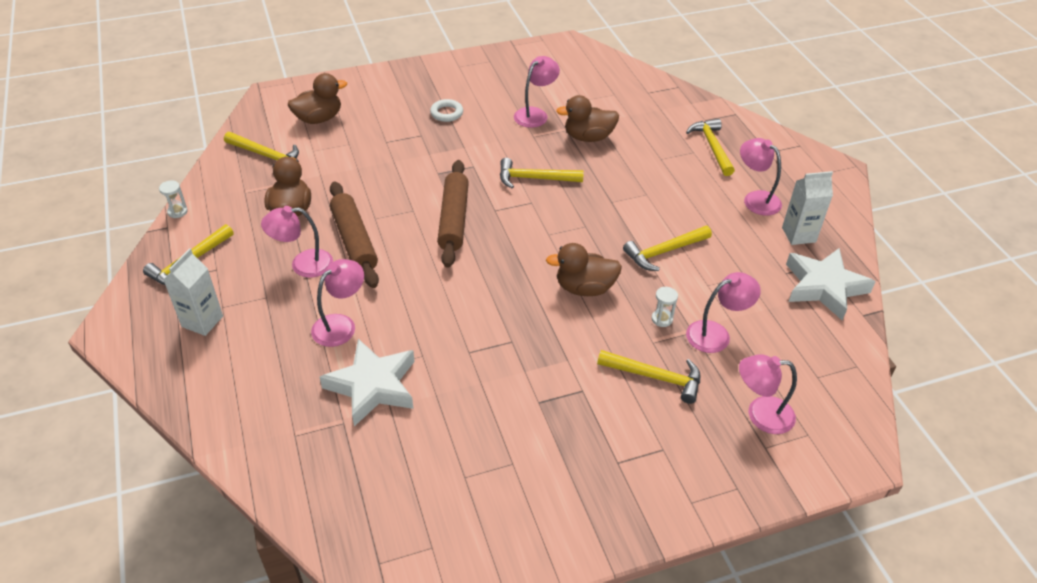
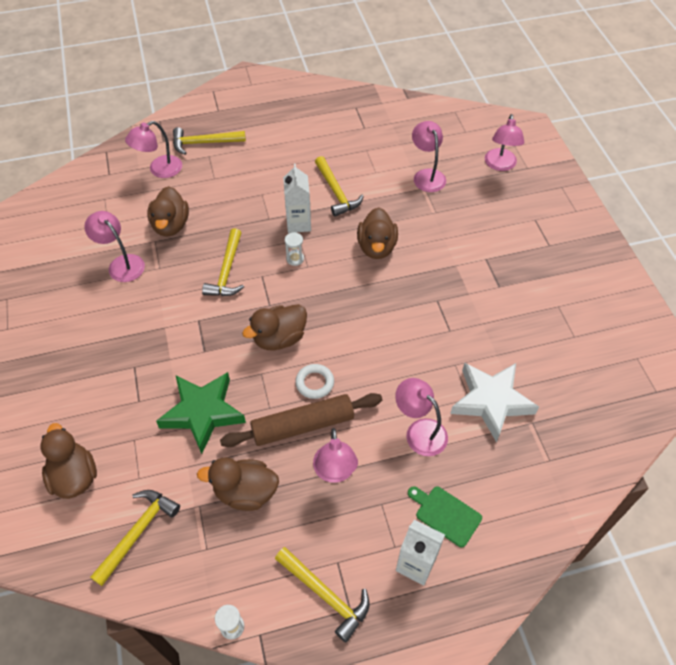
camera: 85 degrees left, 10 degrees up
white ring [430,99,463,122] -> white ring moved to [295,364,334,399]
brown rolling pin [437,160,469,268] -> brown duck [242,304,307,350]
yellow hammer [597,350,700,404] -> none
white hourglass [652,287,678,327] -> white hourglass moved to [285,232,304,266]
pink lamp [740,138,782,216] -> pink lamp moved to [125,121,182,178]
white carton [782,171,833,245] -> white carton moved to [283,163,311,233]
white star [786,248,876,321] -> none
none -> green star [156,372,246,454]
none -> green cutting board [408,486,482,547]

